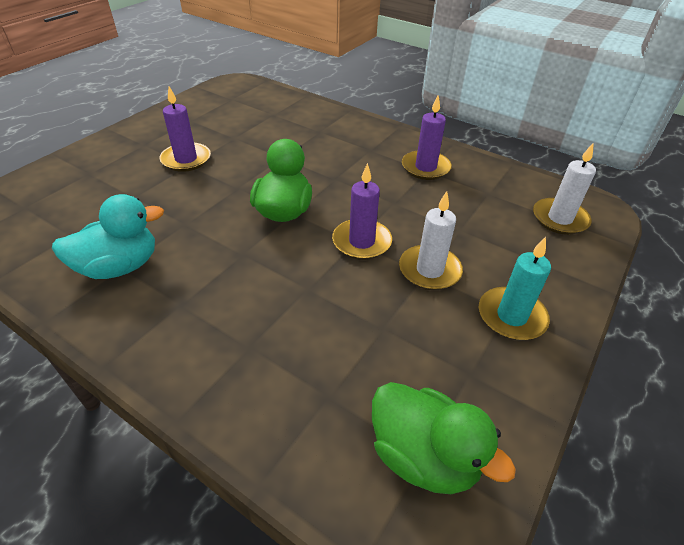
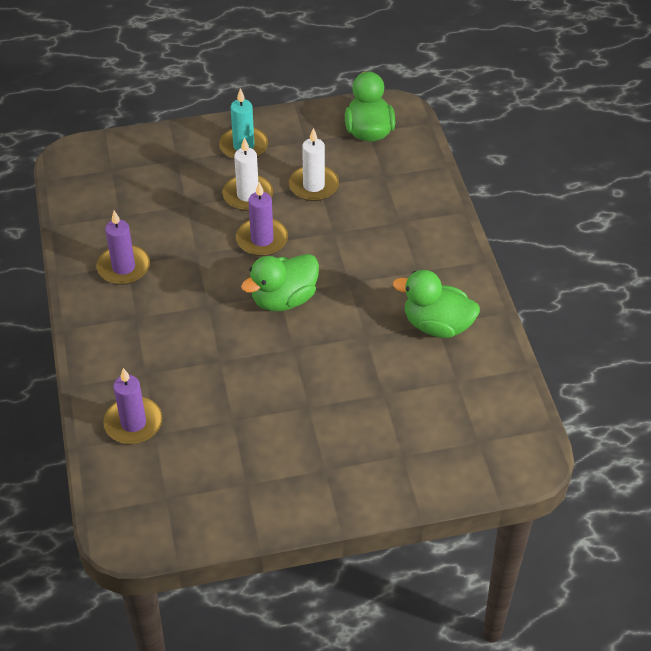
camera: 135 degrees left, 5 degrees up
turquoise duck [52,194,164,279] -> green duck [393,270,480,338]
purple candle [159,86,211,172] -> purple candle moved to [104,368,163,444]
white candle [533,142,596,235] -> white candle moved to [289,128,339,201]

